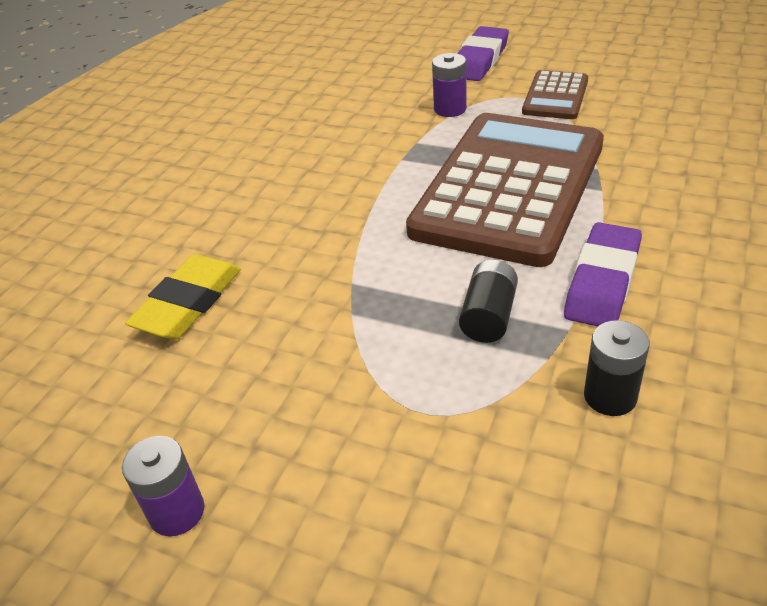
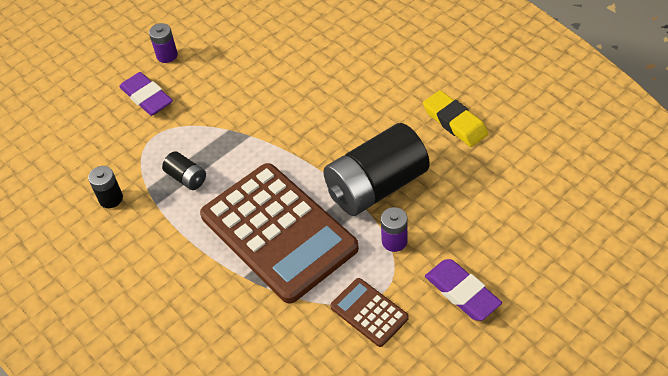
camera: 115 degrees right, 10 degrees up
yellow eraser [125,254,241,339] -> yellow eraser moved to [423,90,488,147]
purple eraser [564,222,642,326] -> purple eraser moved to [119,72,173,116]
none -> black battery [323,123,430,216]

